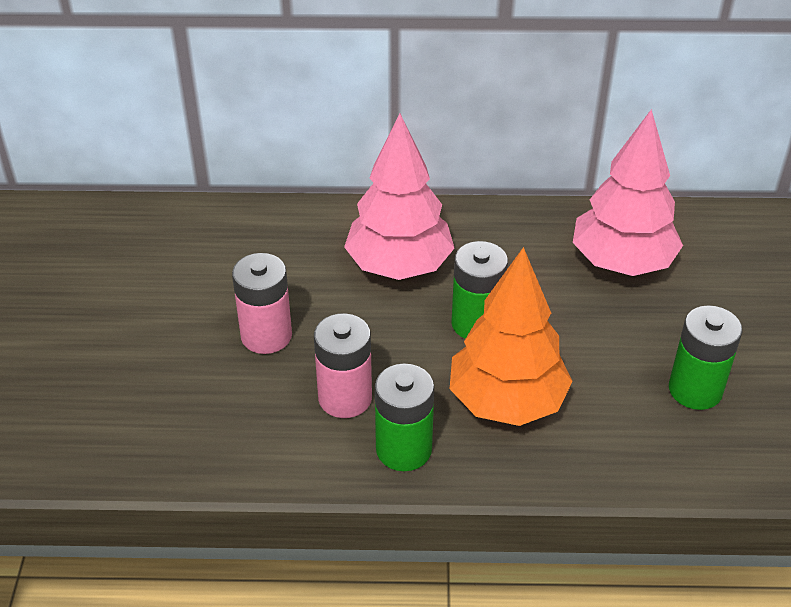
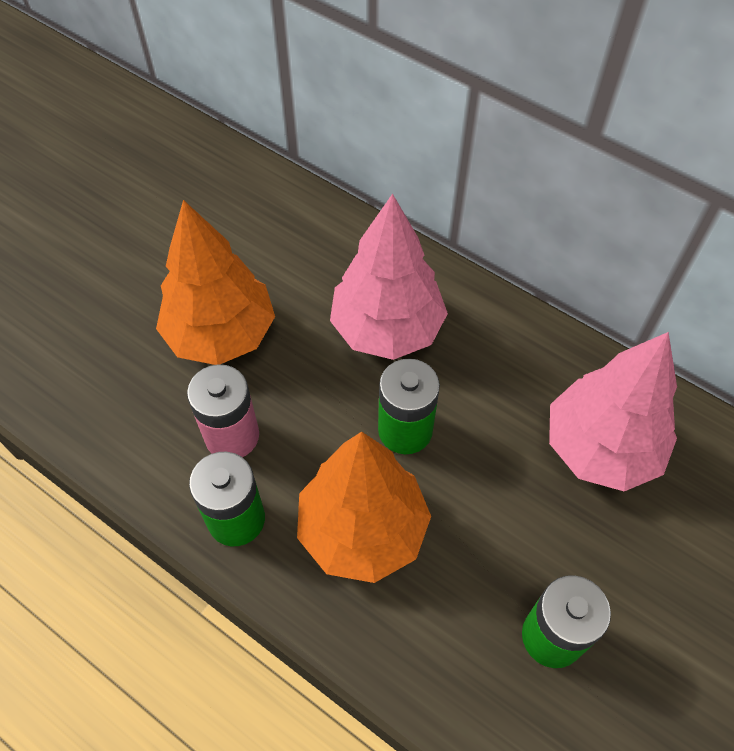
camera: 35 degrees right, 15 degrees up
pink battery [232,253,292,354] -> orange tree [156,200,275,365]

